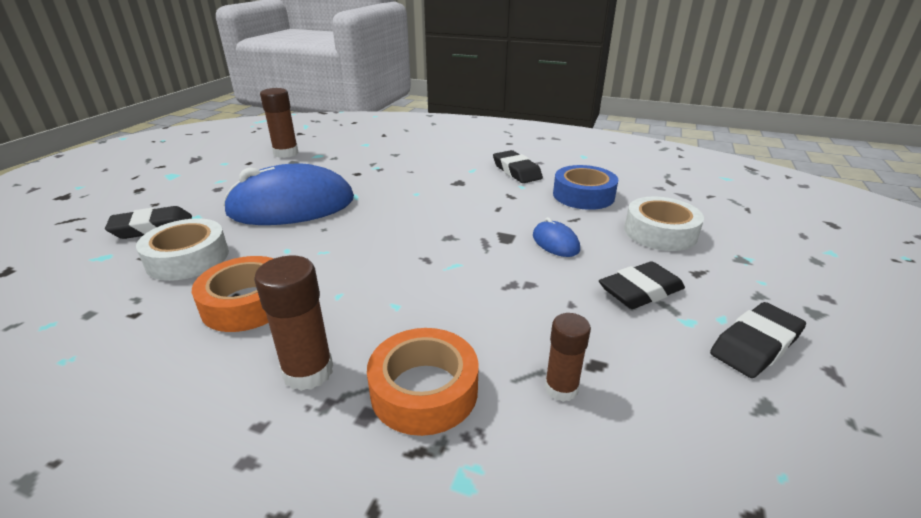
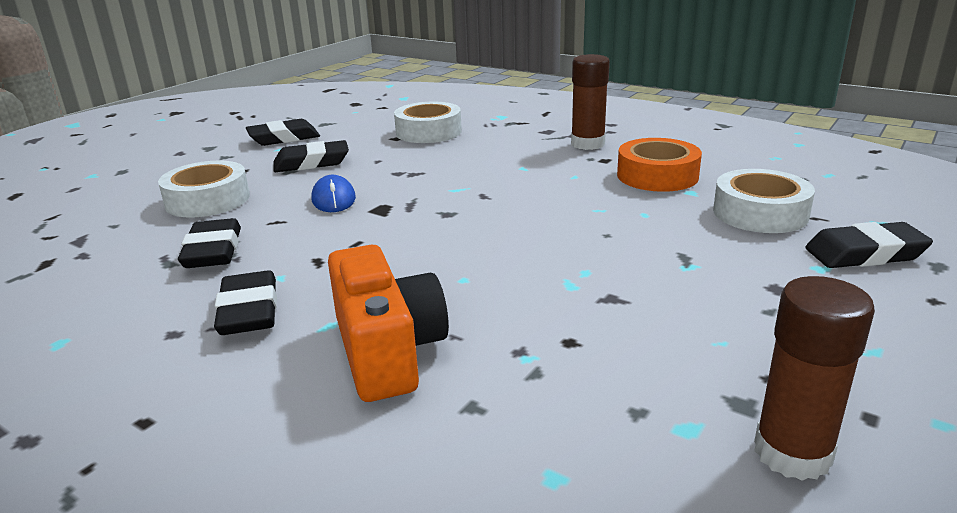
camera: 165 degrees left, 5 degrees down
blue mouse [223,164,354,225] -> none
orange tape [367,328,479,436] -> none
brown glue stick [544,313,591,402] -> white tape [394,102,462,143]
blue tape [553,165,618,210] -> black eraser [178,218,241,268]
none -> orange camera [328,245,449,402]

